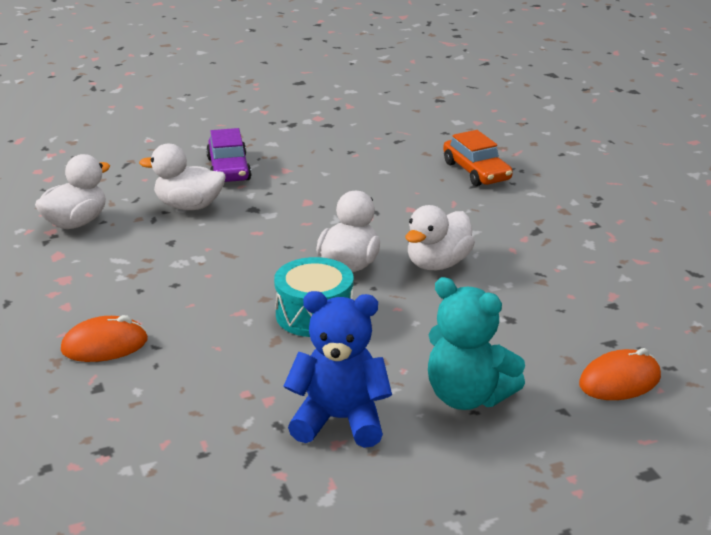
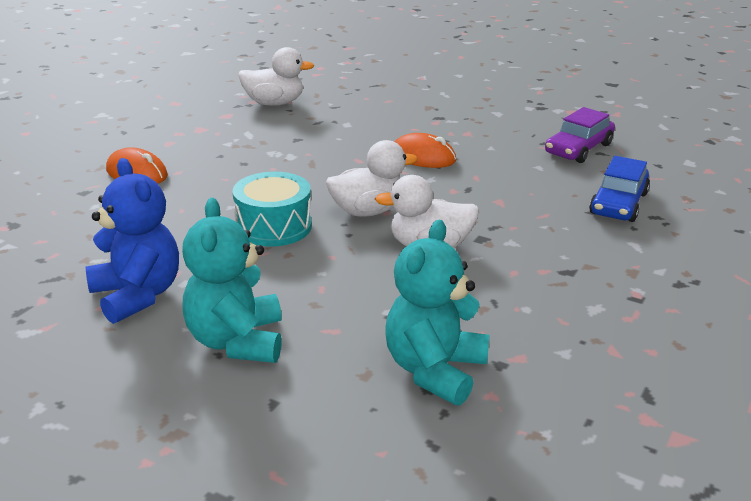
camera: 50 degrees right, 0 degrees up
white duck [139,143,226,210] -> none
purple car [206,128,251,182] -> purple car moved to [545,107,615,163]
orange car [443,130,513,186] -> blue car [589,156,650,222]
orange mouse [579,348,661,400] -> orange mouse moved to [395,133,456,168]
none -> turquoise teddy bear [385,220,490,406]

